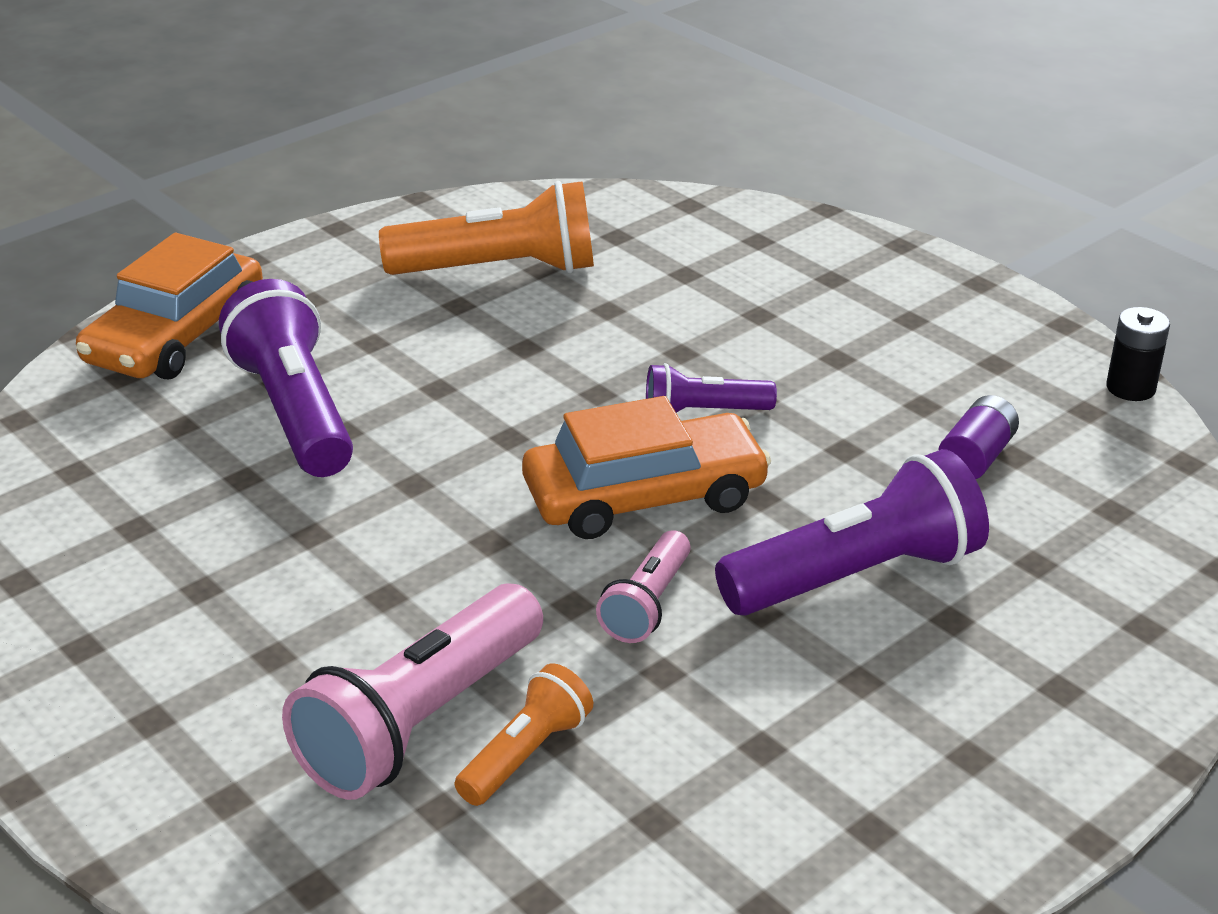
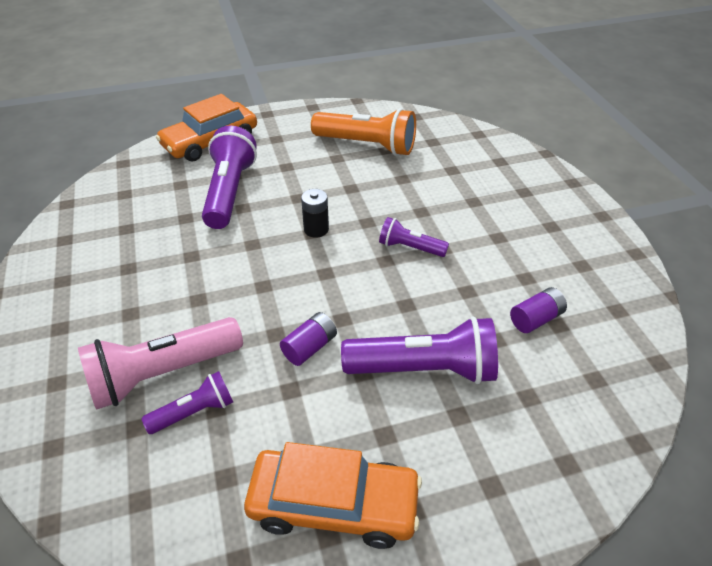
camera: 25 degrees right, 10 degrees up
orange flashlight [455,663,593,806] -> purple flashlight [142,371,233,434]
orange car [522,396,771,539] -> orange car moved to [244,442,422,549]
pink flashlight [596,530,691,643] -> purple battery [280,312,337,366]
black battery [1106,307,1170,401] -> black battery moved to [301,189,329,238]

